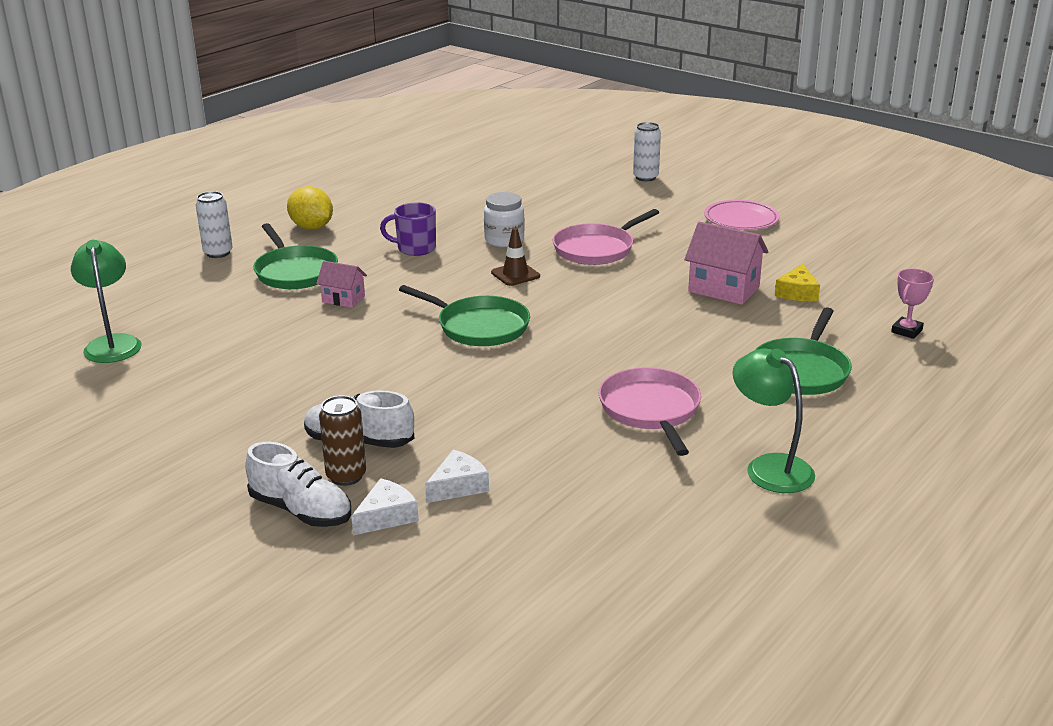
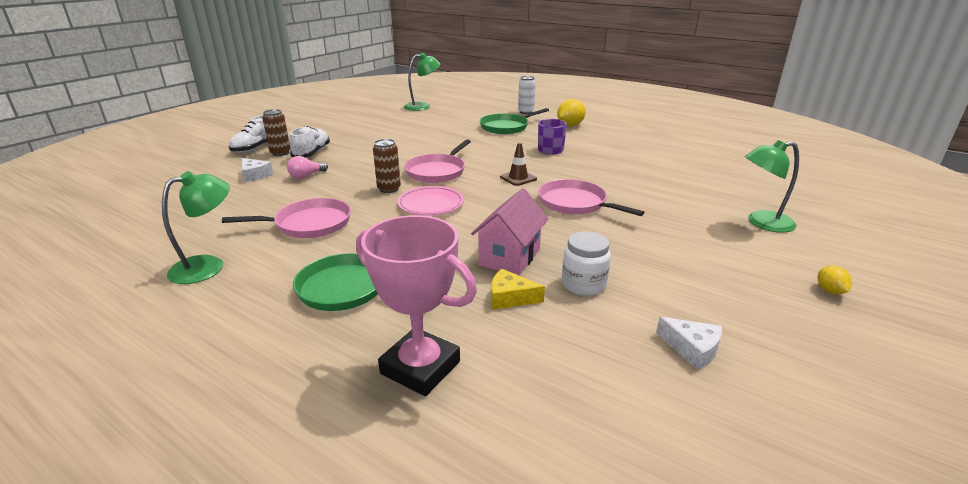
camera: 85 degrees right, 0 degrees up
pink house [316,261,367,308] -> none
white cheese [351,478,419,535] -> white cheese moved to [656,317,722,370]
green pan [399,285,530,346] -> pink pan [404,140,471,183]
white jar [484,192,525,247] -> white jar moved to [562,231,611,296]
white can [633,122,661,181] -> green lamp [745,140,799,233]
pink plate [704,200,780,230] -> pink plate moved to [397,186,464,216]
pink trophy [891,268,934,339] -> pink trophy [356,215,477,396], size x2.05
none -> pink light bulb [287,156,328,179]
none -> brown can [373,139,401,193]
none -> yellow lemon [817,265,852,294]

